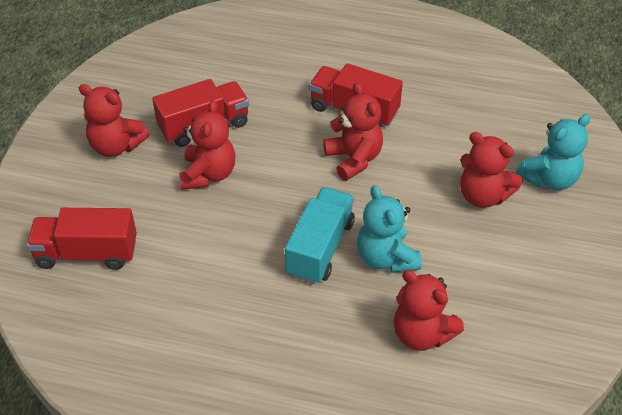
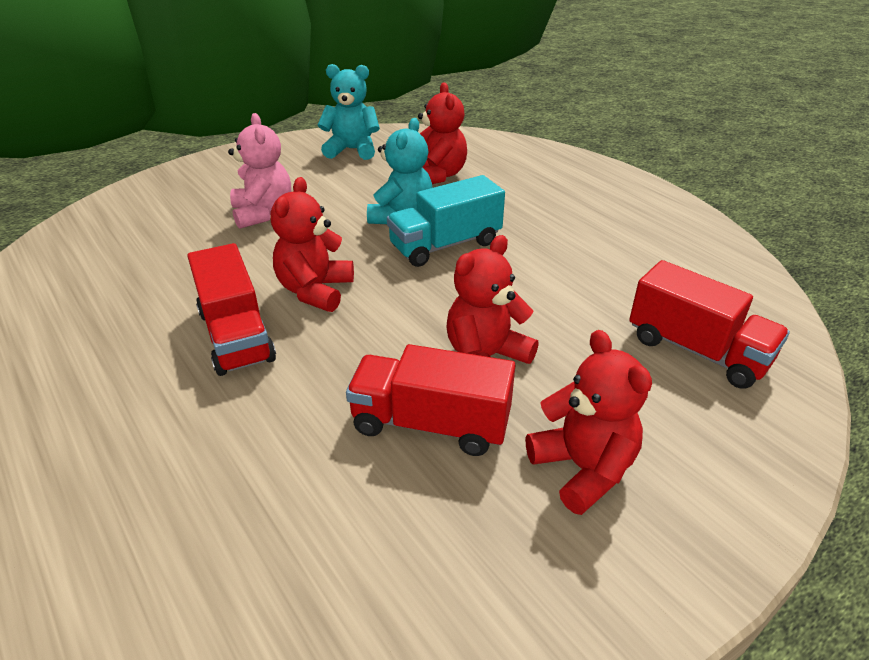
camera: 140 degrees left, 10 degrees down
red teddy bear [460,132,523,208] -> pink teddy bear [228,113,291,229]
turquoise teddy bear [516,114,590,190] -> turquoise teddy bear moved to [318,64,380,160]

